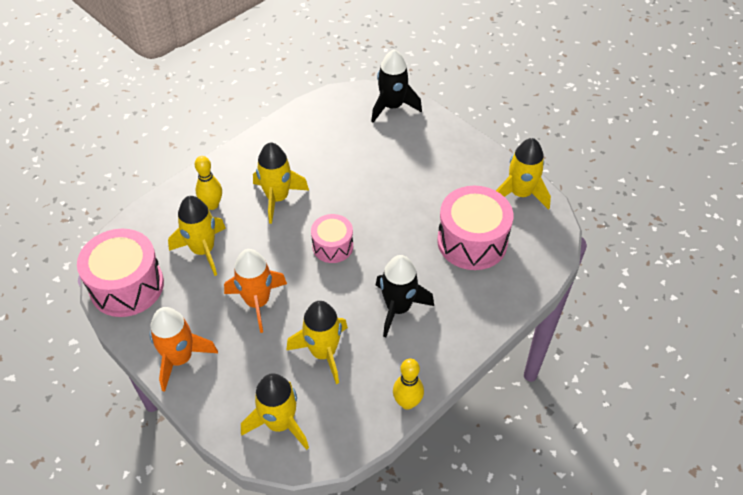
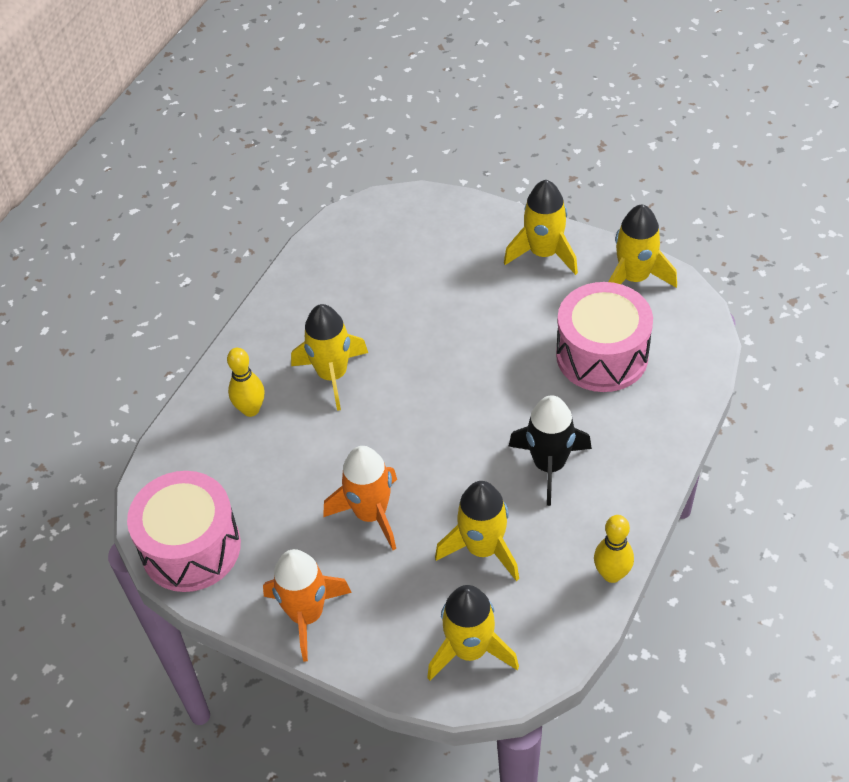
camera: 15 degrees left, 0 degrees up
yellow rocket [168,196,226,276] -> yellow rocket moved to [504,180,578,275]
pink drum [311,214,353,263] -> none
black rocket [371,49,422,123] -> none

